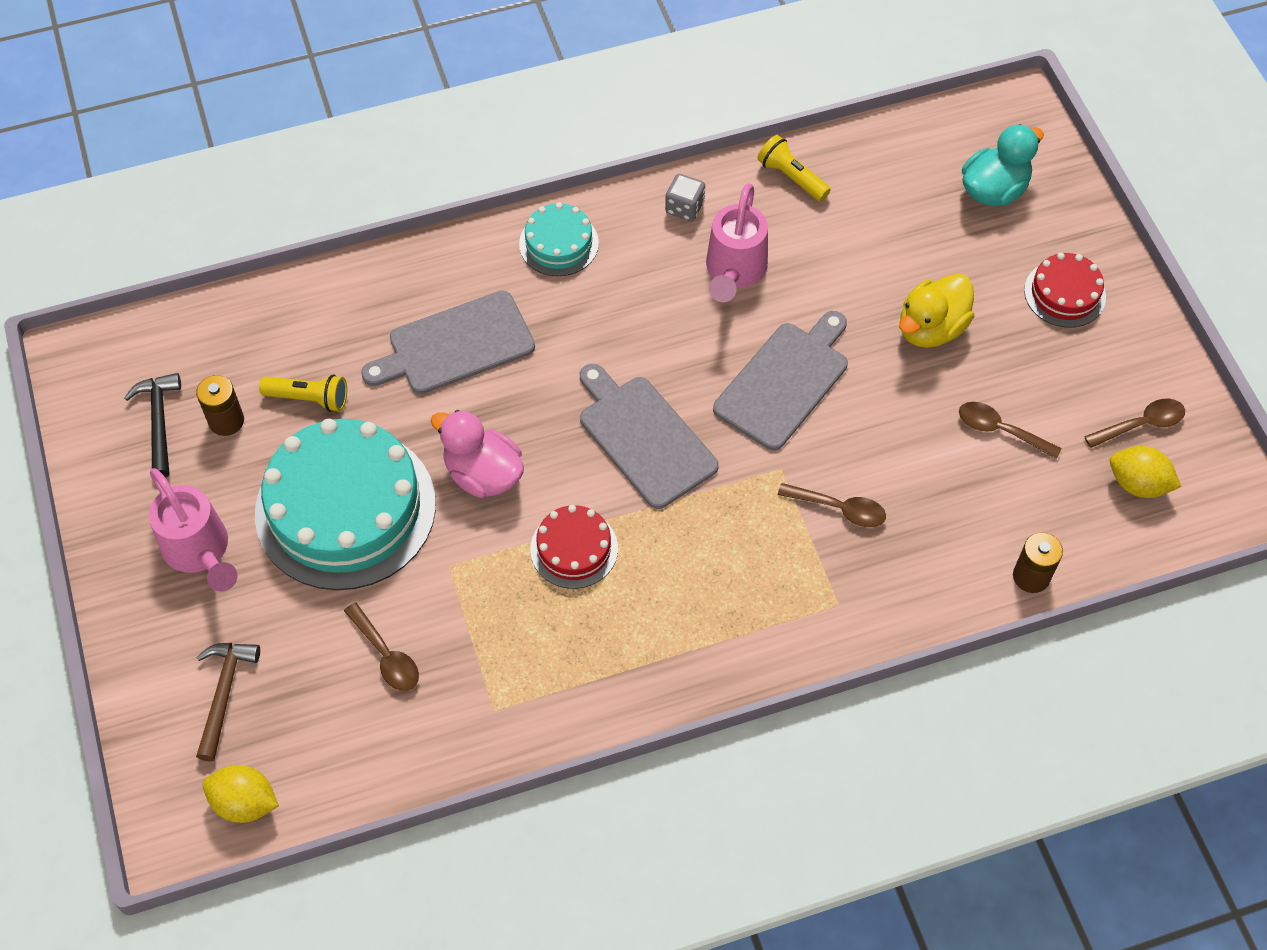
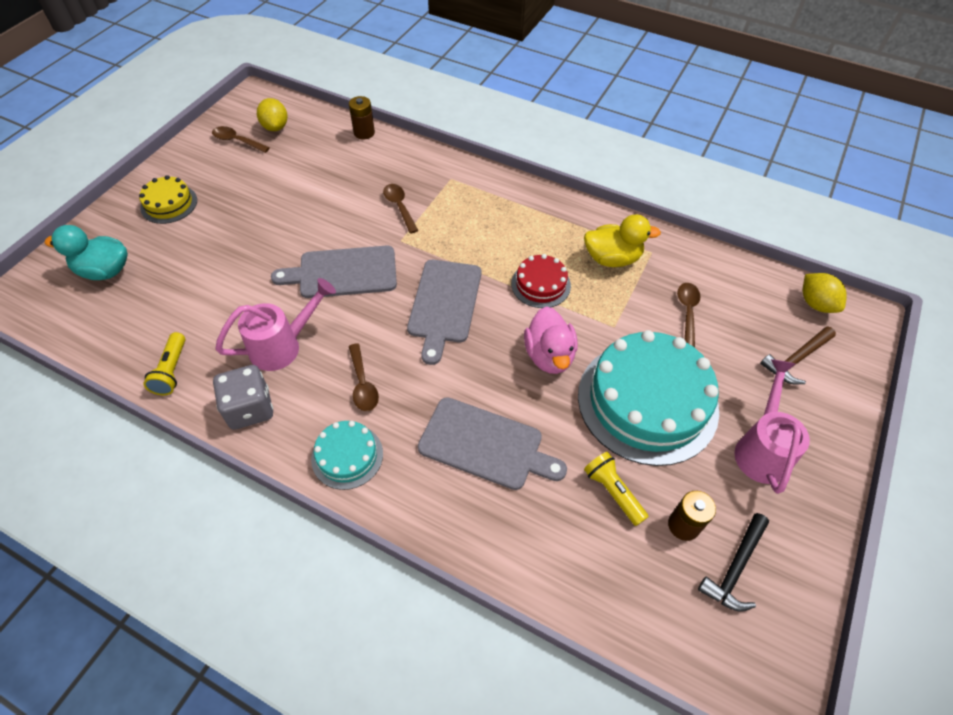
camera: 135 degrees left, 5 degrees down
grey dice [665,174,705,221] -> grey dice [213,365,273,430], size x1.58
yellow duck [899,274,974,348] -> yellow duck moved to [584,214,661,267]
brown spoon [959,402,1062,459] -> brown spoon moved to [349,343,379,411]
red cake [1024,253,1106,328] -> yellow cake [139,175,197,224]

